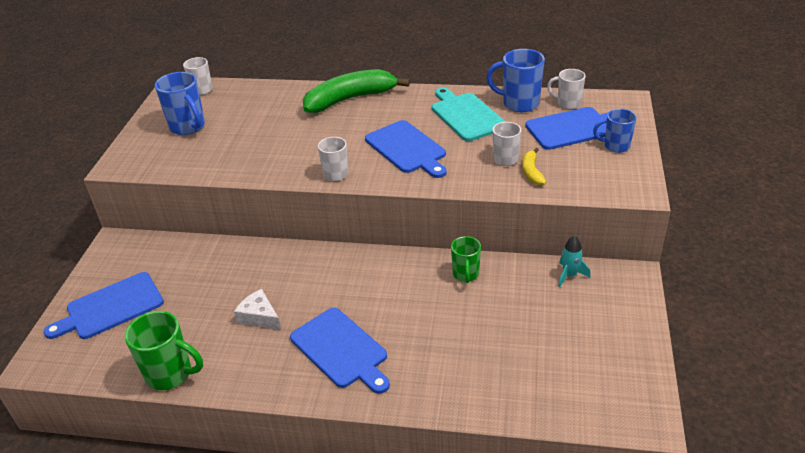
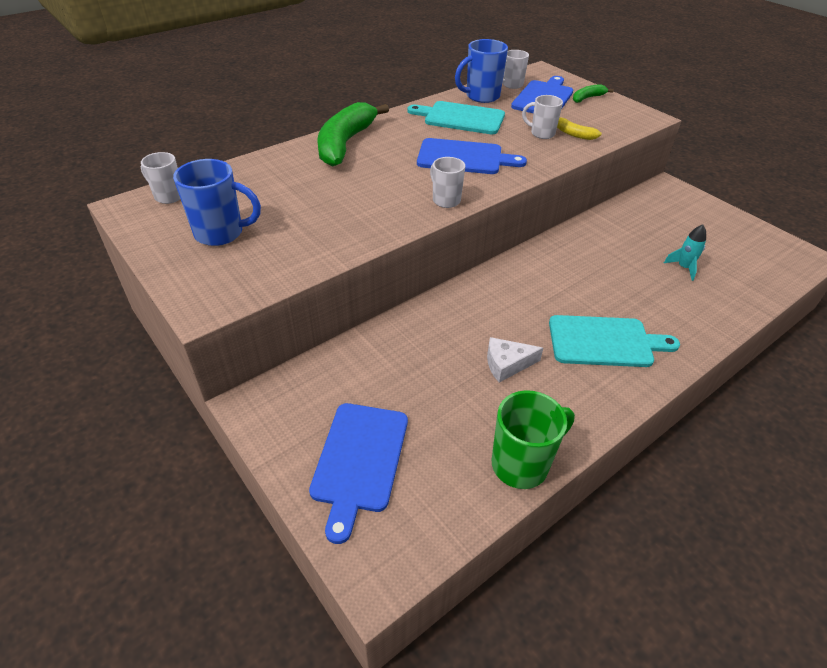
camera: 50 degrees left, 5 degrees up
blue cutting board [290,308,390,394] -> turquoise cutting board [549,315,680,367]
green mug [451,236,481,283] -> none
turquoise rocket [558,236,590,287] -> turquoise rocket moved to [664,224,706,281]
blue mug [593,109,637,153] -> green banana [573,84,614,103]

